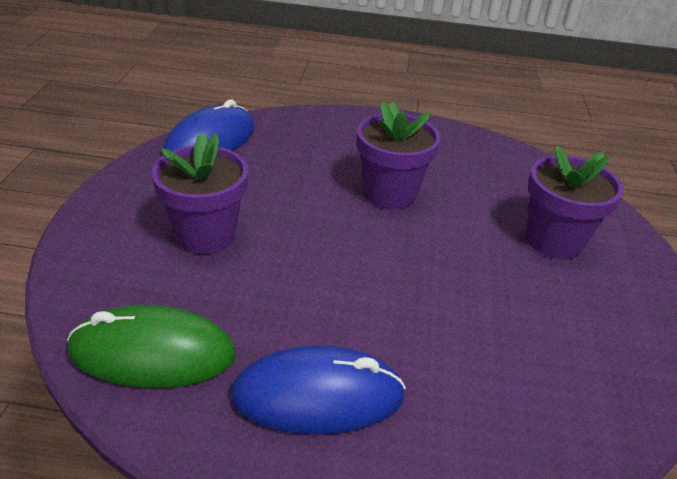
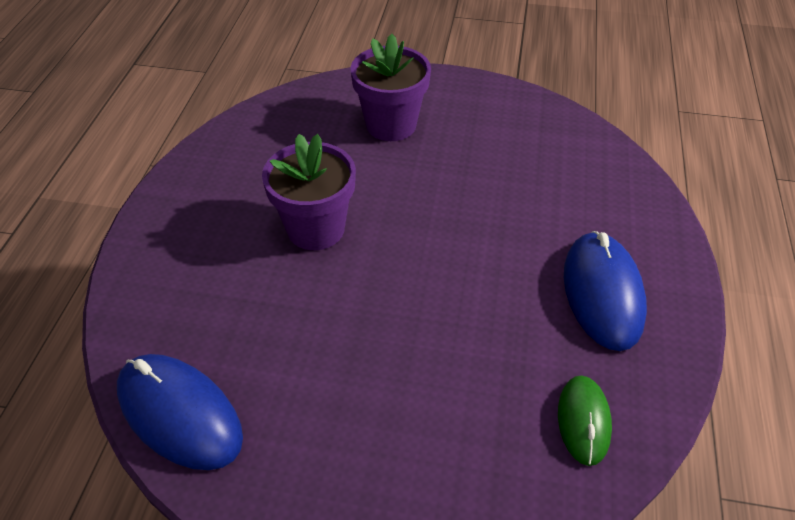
camera: 85 degrees left, 10 degrees up
green mouse [67,305,236,388] -> green mouse [558,375,612,466], size x0.60
purple flower pot [152,133,248,254] -> none

